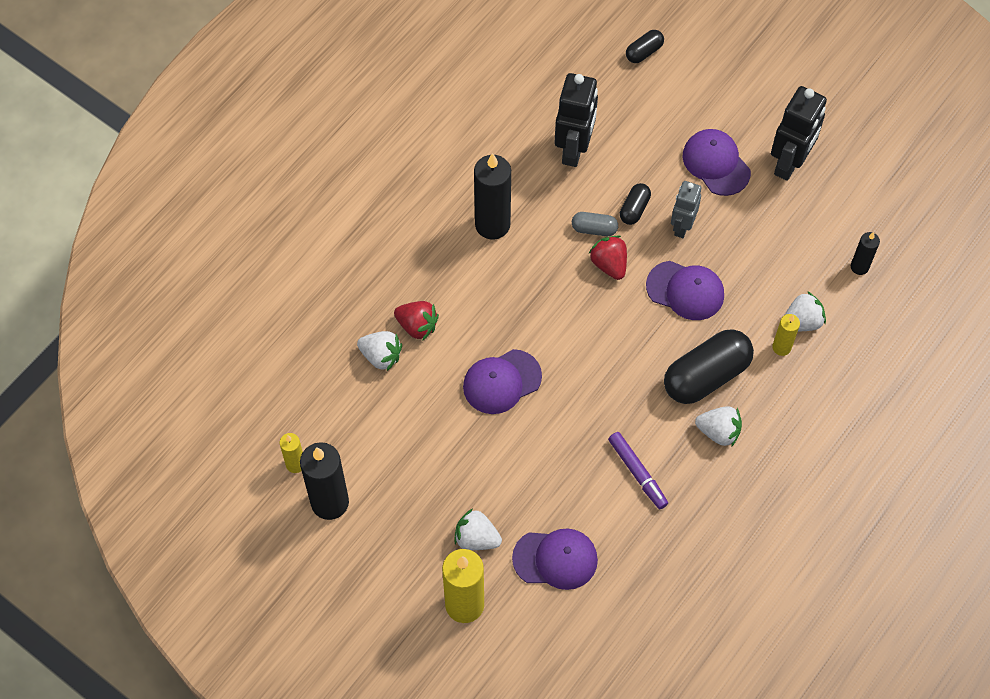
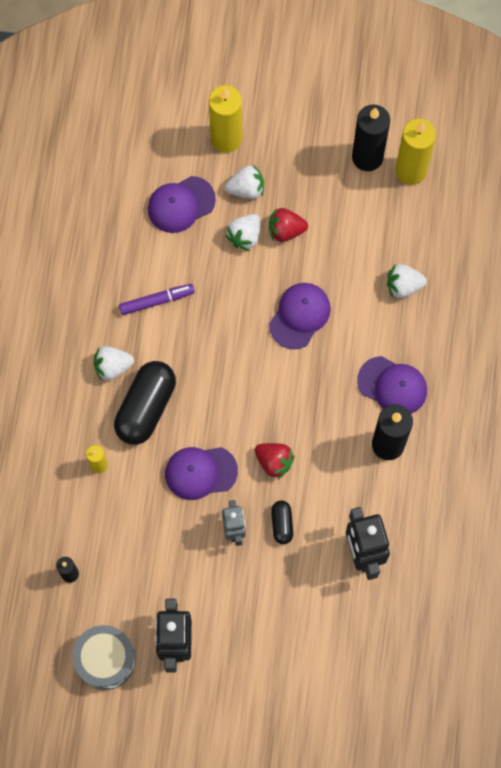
camera: 150 degrees right, 10 degrees up
yellow candle [280,433,303,473] -> yellow candle [395,119,436,185], size x1.91
red strawberry [394,301,439,341] -> red strawberry moved to [269,208,308,242]
grey capsule [572,212,618,236] -> none
purple marker [608,432,668,509] -> purple marker turned 135 degrees clockwise [119,284,195,315]
black capsule [626,30,664,63] -> none
purple cap [683,129,751,196] -> purple cap moved to [357,356,427,414]
white strawberry [785,291,826,331] -> white strawberry moved to [225,214,260,251]
none -> grey drum [72,625,136,690]

